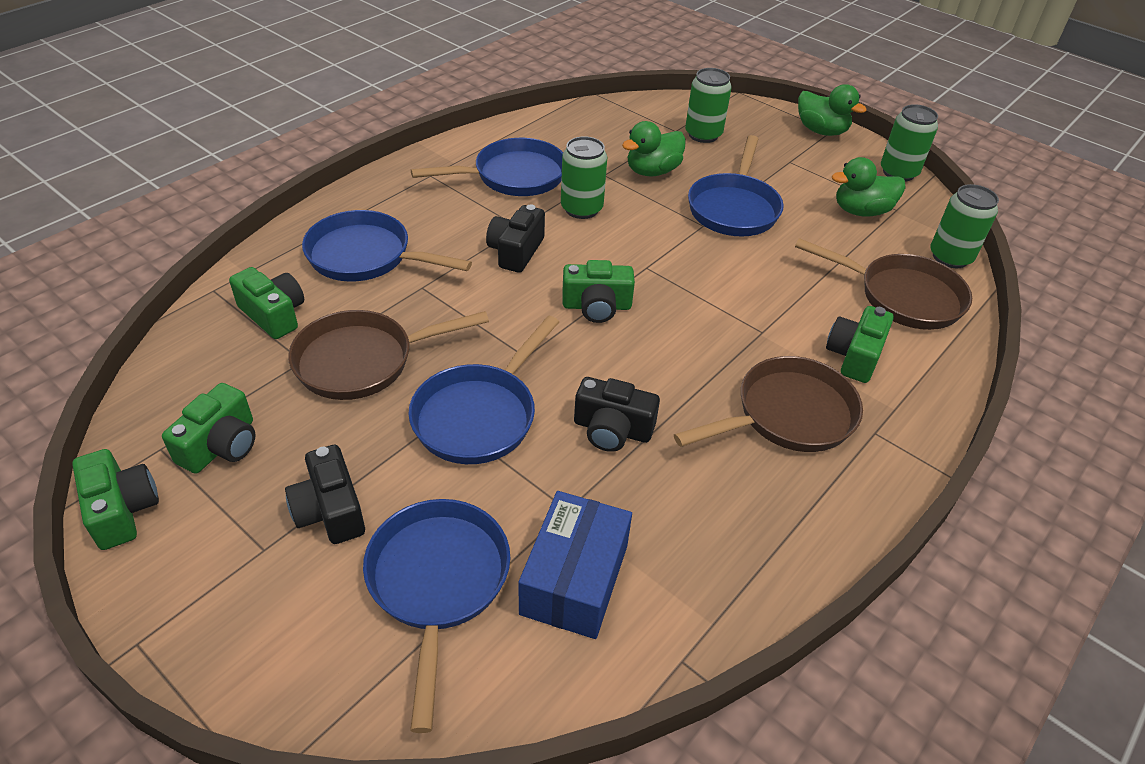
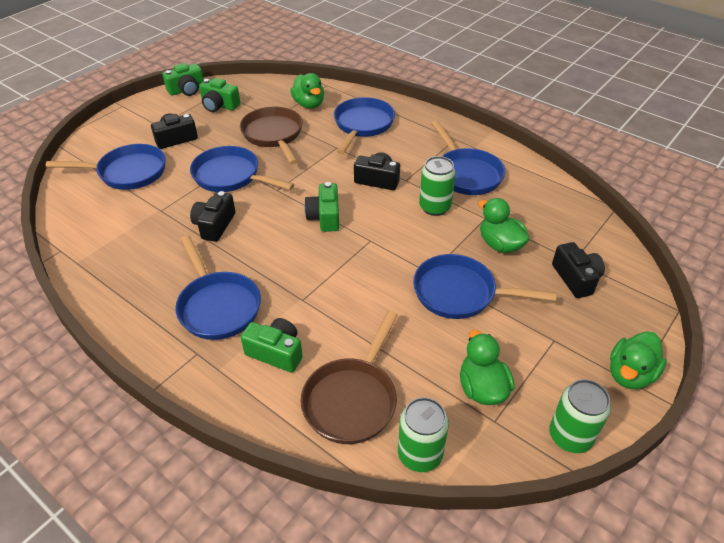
camera: 90 degrees right, 0 degrees up
green camera [229,267,304,339] -> green duck [290,73,324,109]
blue box [519,491,632,639] -> none
brown pan [674,356,863,452] -> blue pan [175,236,261,340]
green can [685,68,732,143] -> black camera [552,242,605,298]

